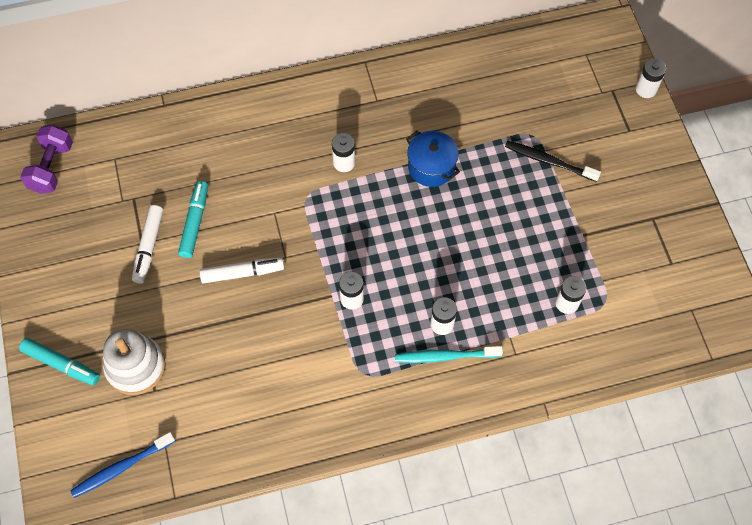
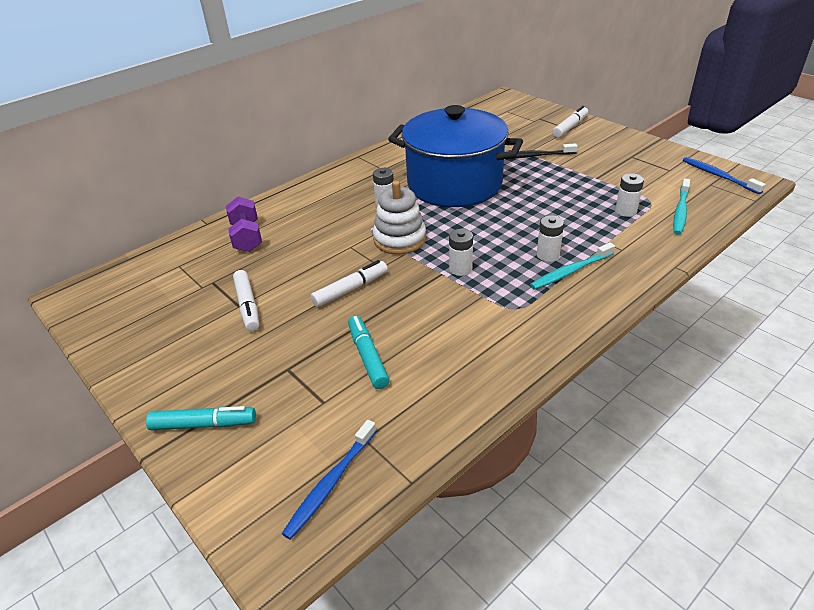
camera: 25 degrees left, 25 degrees down
purple dumbbell [20,125,73,194] -> purple dumbbell moved to [226,197,262,252]
white stacking toy [103,329,166,395] -> white stacking toy moved to [373,181,426,254]
turquoise marker [178,181,208,258] -> turquoise marker moved to [348,316,390,389]
blue pot [406,131,460,187] -> blue pot [388,105,523,207], size x2.33
white battery [636,58,666,98] -> none
none -> white marker [552,106,588,138]
none -> turquoise toothbrush [673,178,690,235]
none -> blue toothbrush [683,157,766,194]

